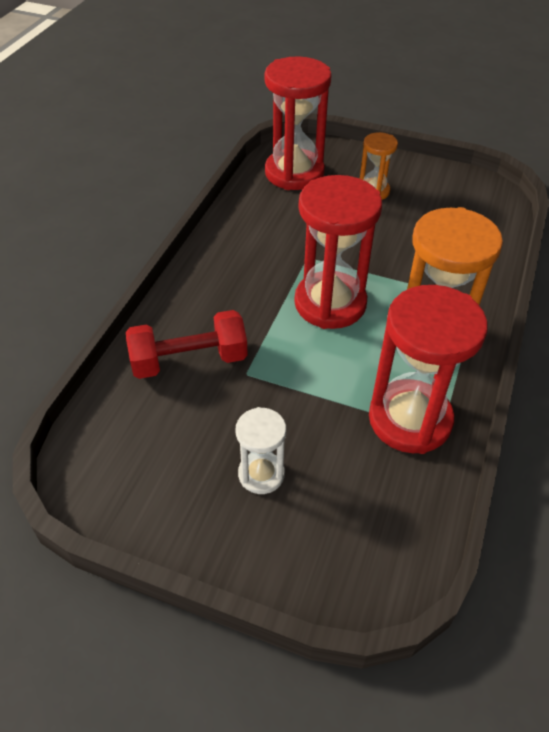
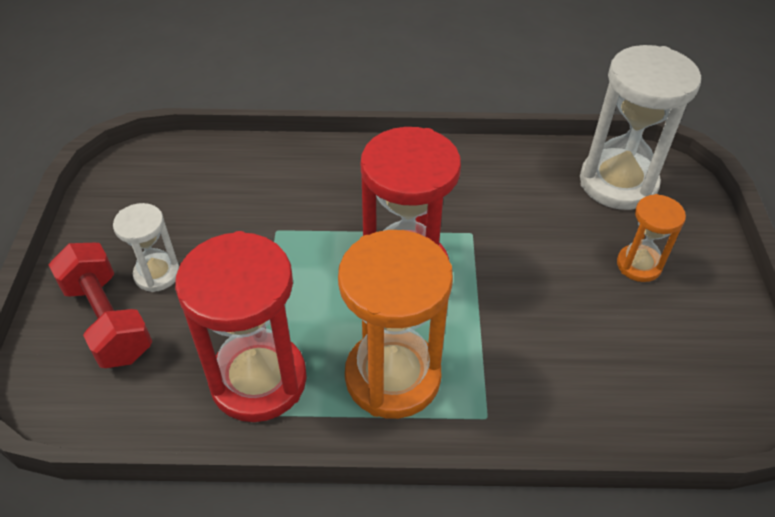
camera: 70 degrees right, 0 degrees up
red dumbbell [126,310,248,379] -> red dumbbell moved to [49,243,153,368]
red hourglass [265,56,332,190] -> white hourglass [580,45,701,210]

